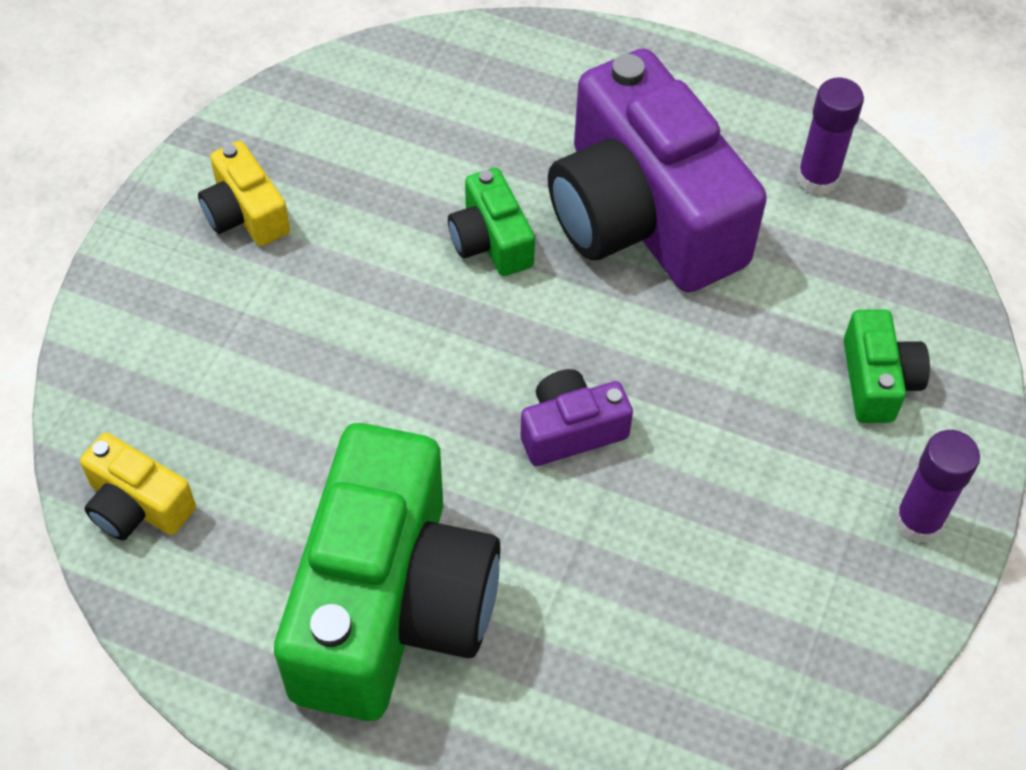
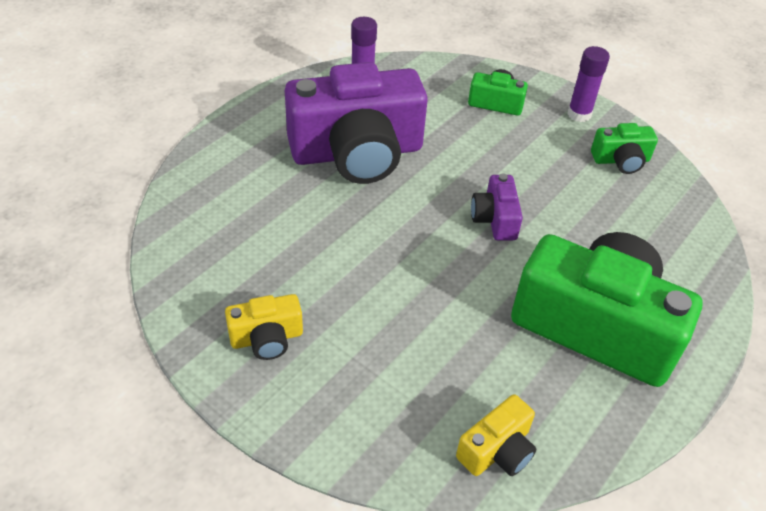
camera: 75 degrees left, 10 degrees down
green camera [448,168,535,276] -> green camera moved to [591,123,658,174]

